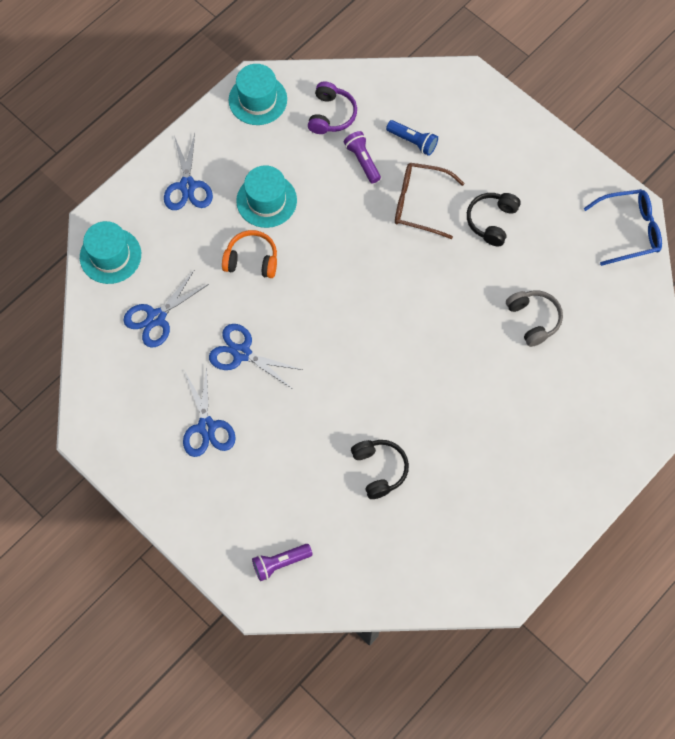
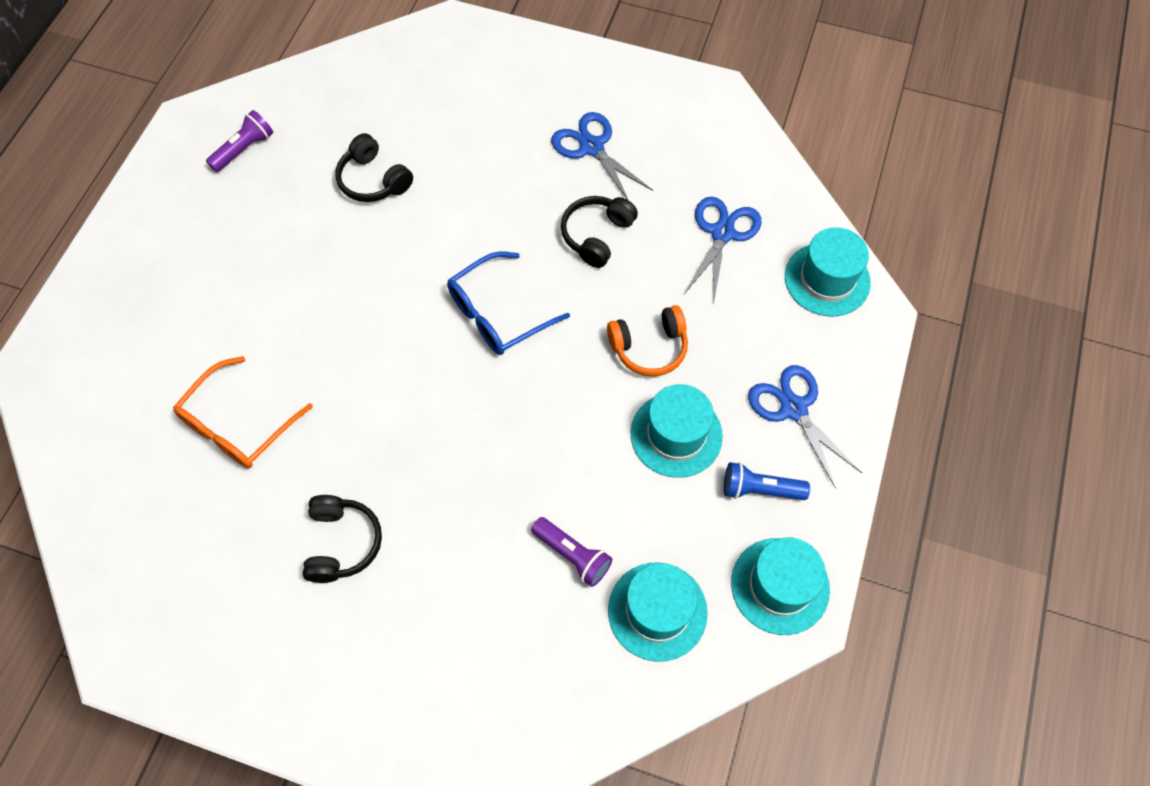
camera: 155 degrees right, 5 degrees down
blue scissors [209,324,303,388] -> black headphones [561,196,638,268]
purple flashlight [252,544,313,581] -> purple flashlight moved to [206,110,273,172]
purple headphones [308,81,357,134] -> turquoise hat [608,562,708,662]
blue flashlight [386,120,438,156] -> blue flashlight moved to [724,462,810,500]
brown glasses [395,163,465,239] -> none
grey headphones [506,290,563,347] -> orange glasses [173,356,313,468]
blue glasses [584,189,662,266] -> blue glasses moved to [447,251,570,355]

